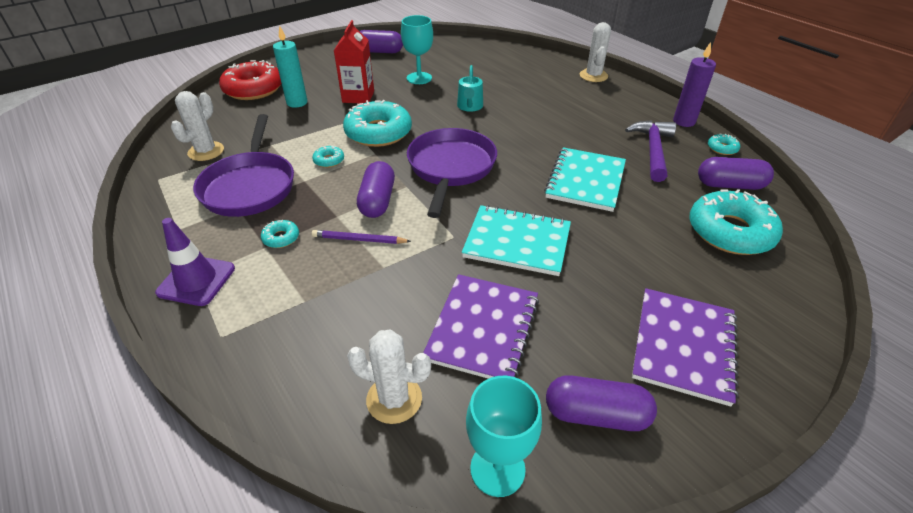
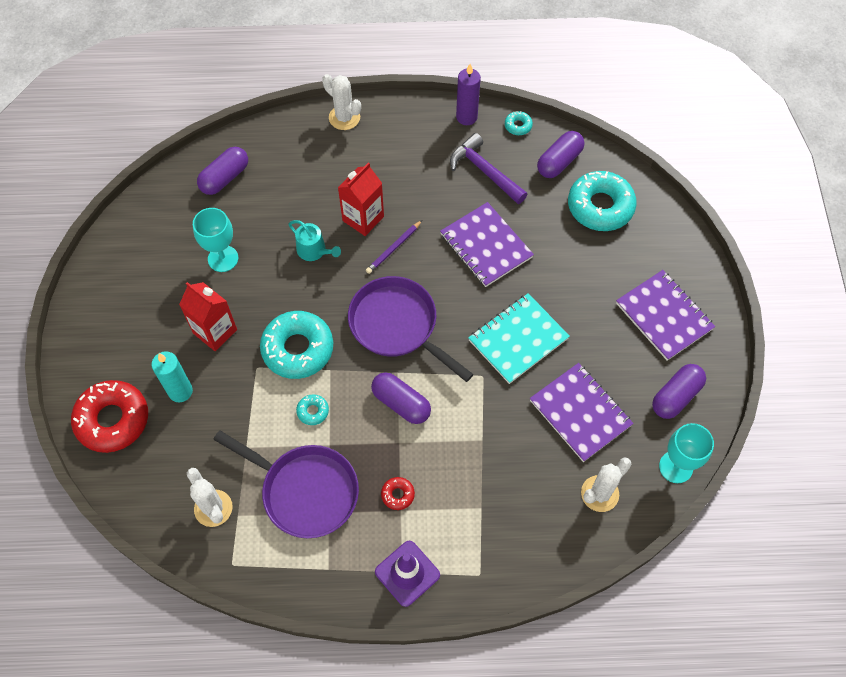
camera: 55 degrees left, 20 degrees up
turquoise donut [261,220,299,248] -> red donut [381,477,415,510]
purple pencil [312,230,411,244] -> purple pencil moved to [366,220,422,274]
purple capsule [360,30,403,53] -> purple capsule moved to [197,147,248,195]
turquoise notebook [544,147,626,212] -> purple notebook [440,202,534,287]
none -> red carton [338,162,384,236]

